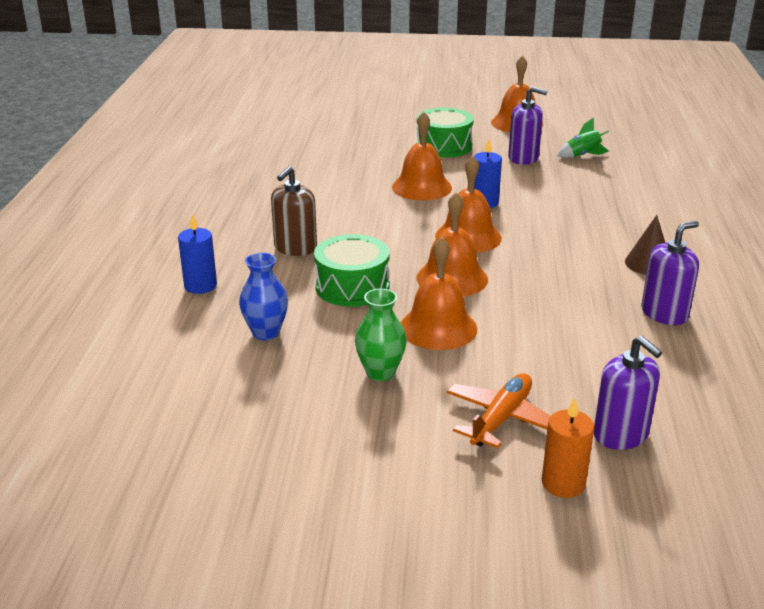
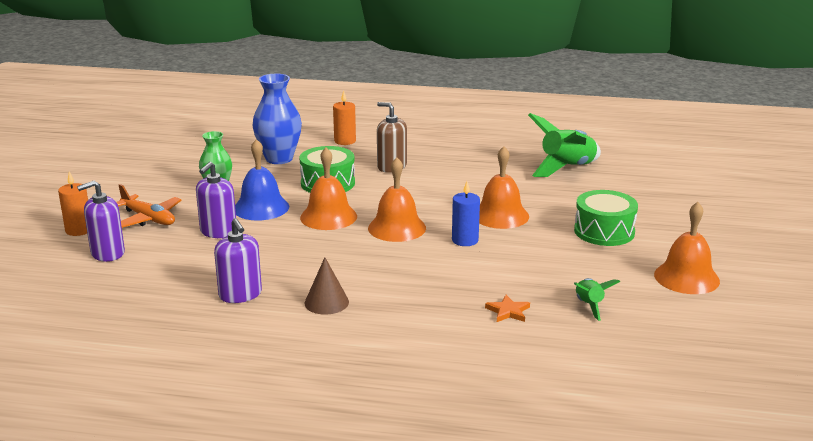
camera: 95 degrees right, 5 degrees down
blue candle [178,214,217,294] -> orange candle [333,90,356,145]
blue vase [239,253,288,340] -> blue vase [253,74,302,164], size x1.57
orange bell [401,237,477,350] -> blue bell [235,139,289,220]
purple soap dispenser [508,87,547,165] -> purple soap dispenser moved to [196,162,236,238]
none -> orange star [485,295,530,322]
none -> green rocket [528,113,601,177]

